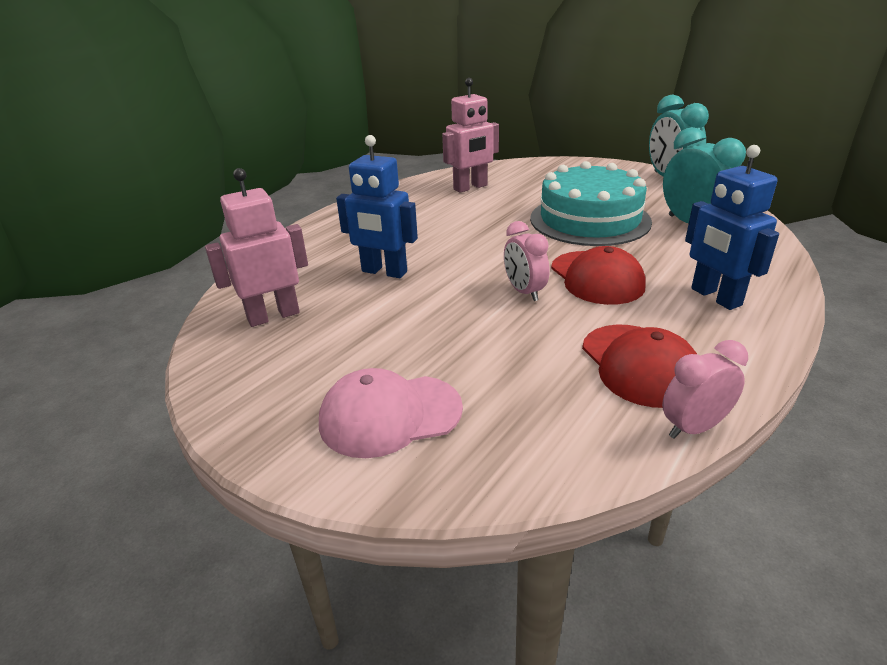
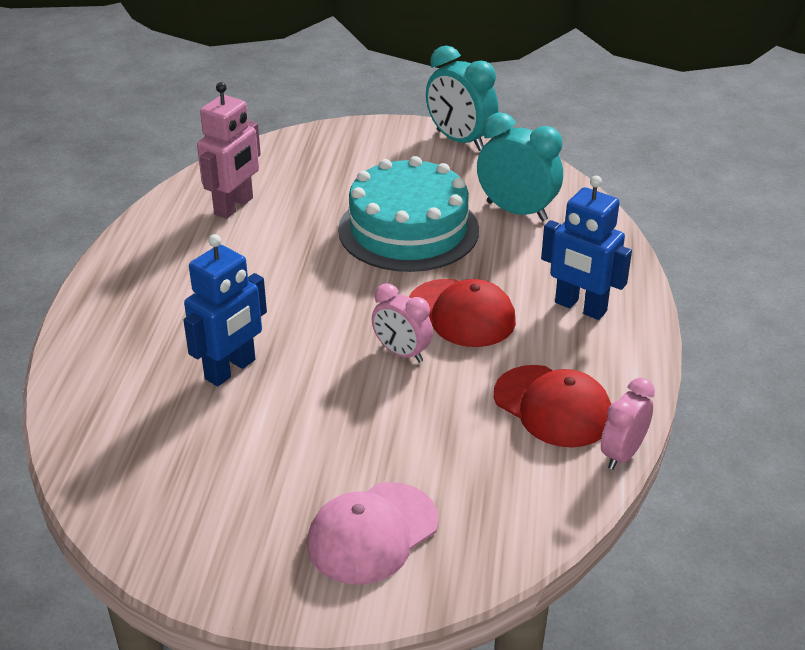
camera: 30 degrees left, 5 degrees up
pink robot [205,168,308,327] -> none
blue robot [336,135,418,278] -> blue robot turned 45 degrees counterclockwise [183,234,267,386]

